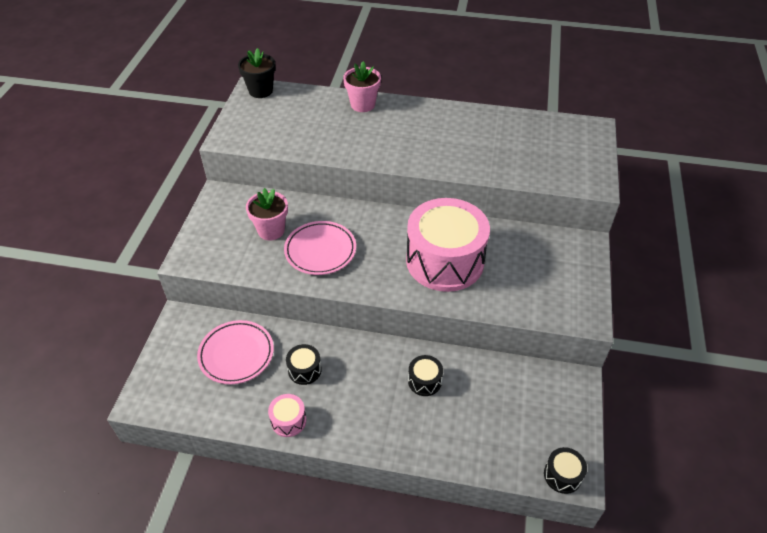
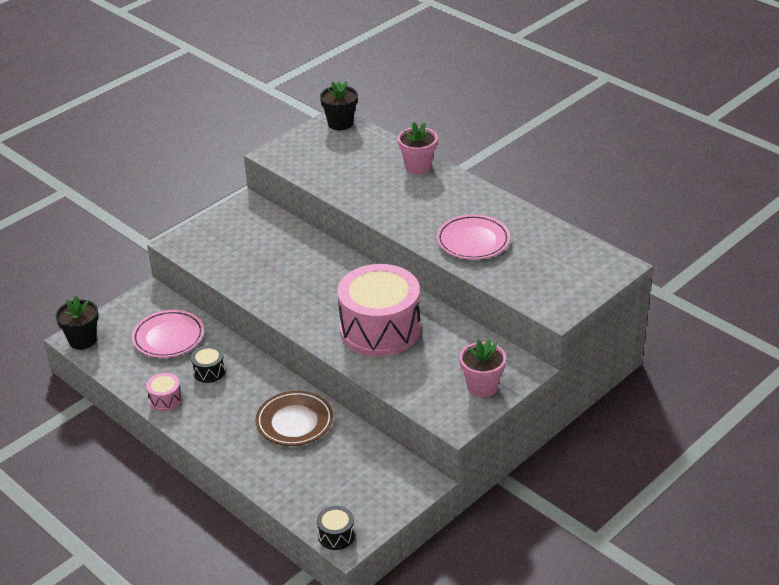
camera: 35 degrees right, 10 degrees down
pink flower pot [246,188,288,240] -> pink flower pot moved to [460,339,506,398]
pink plate [284,221,356,275] -> pink plate moved to [436,214,510,260]
black drum [408,355,443,396] -> brown plate [256,391,333,446]
none -> black flower pot [56,296,99,350]

